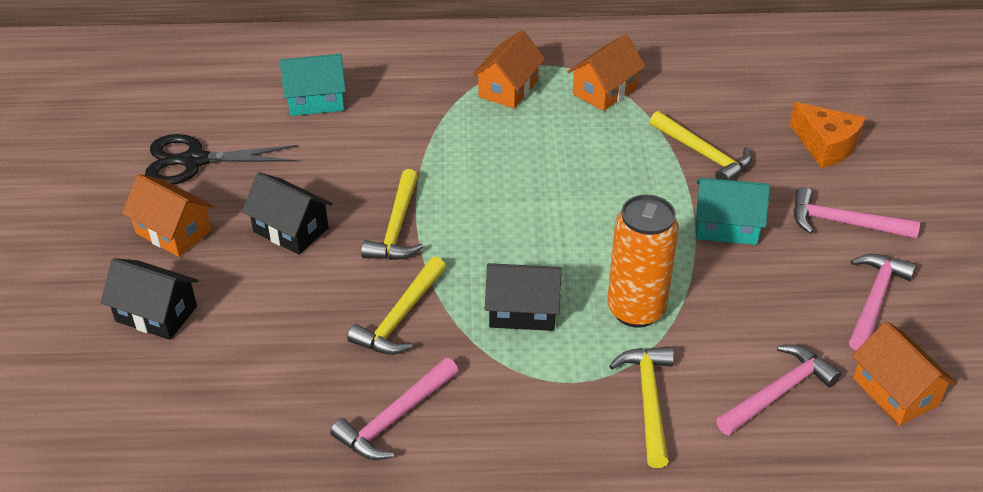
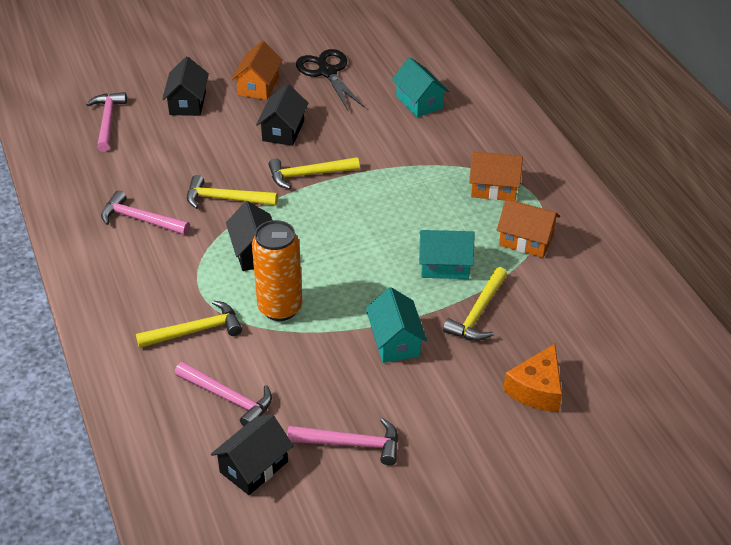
camera: 70 degrees right, 0 degrees up
pink hammer [793,187,920,238] -> pink hammer moved to [86,92,127,152]
orange house [852,321,957,426] -> black house [211,414,293,495]
none -> turquoise house [419,230,475,279]

